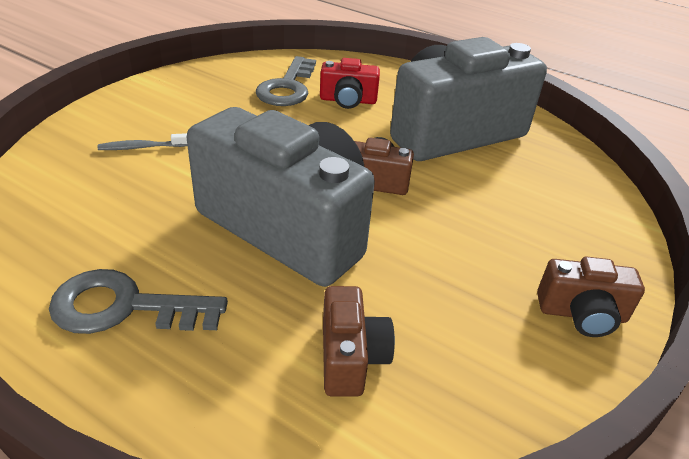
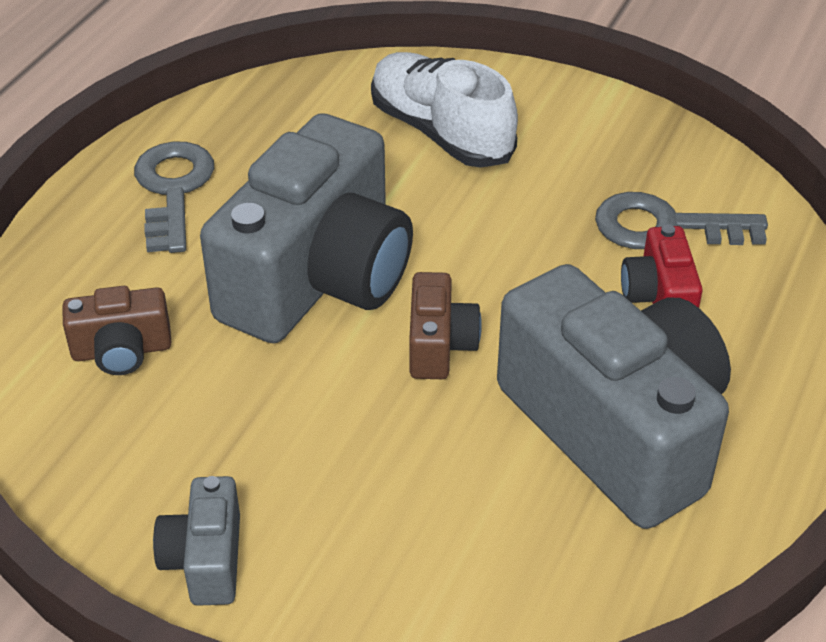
camera: 85 degrees right, 5 degrees up
grey toothbrush [98,133,187,150] -> white shoe [371,52,518,168]
brown camera [537,256,645,337] -> grey camera [153,476,240,606]

